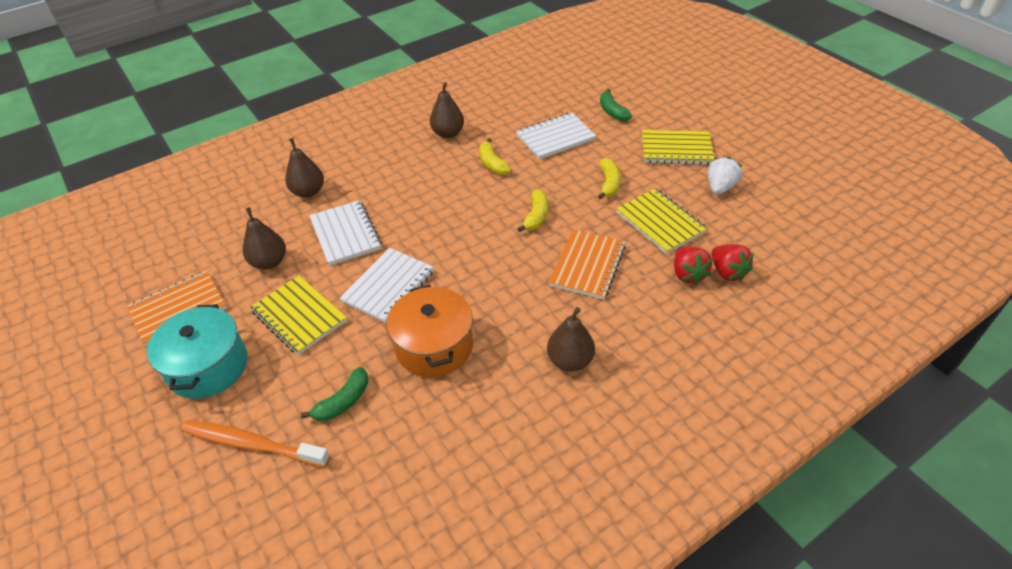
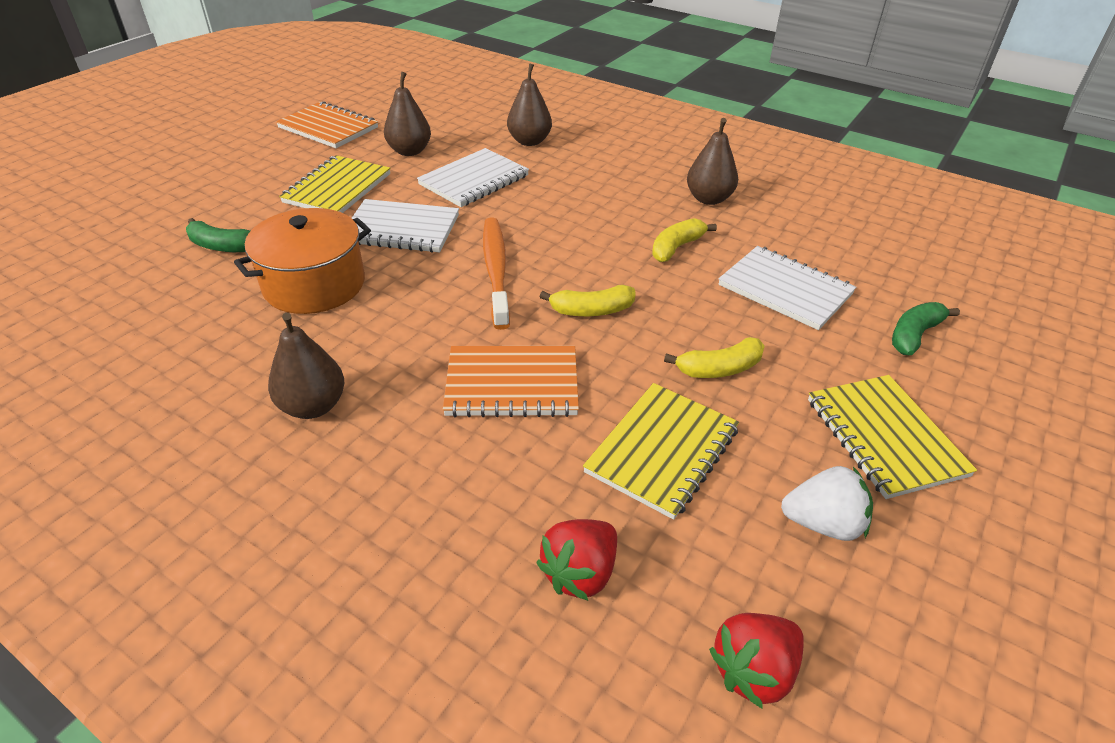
camera: 65 degrees right, 5 degrees down
turquoise pot [147,304,248,399] -> none
orange toothbrush [181,420,330,467] -> orange toothbrush moved to [483,217,510,330]
red strawberry [674,247,713,285] -> red strawberry moved to [709,613,804,709]

